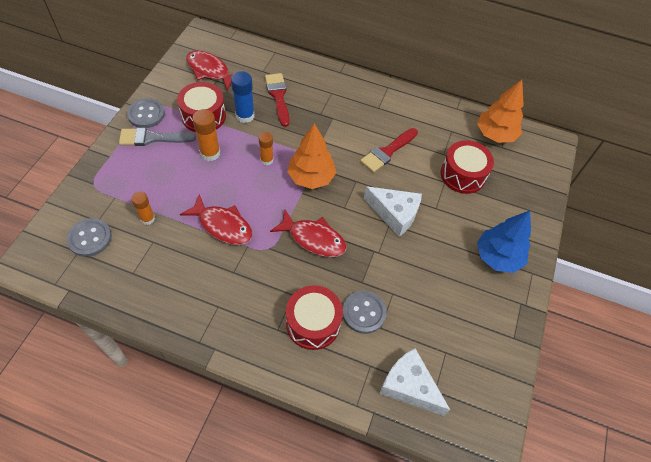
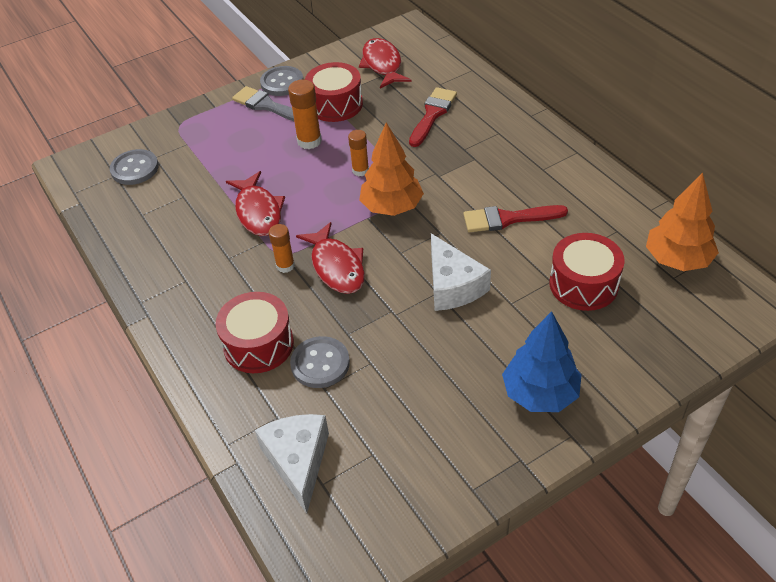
camera: 45 degrees right, 10 degrees down
orange glue stick [131,191,155,225] -> orange glue stick moved to [269,224,295,273]
blue glue stick [231,71,255,123] -> none

